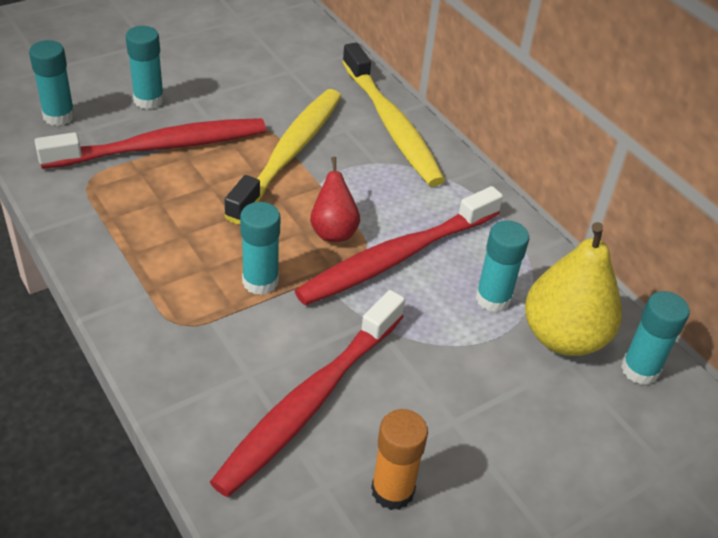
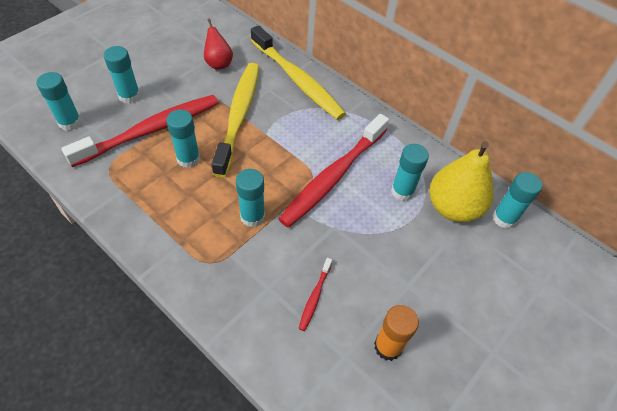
camera: 15 degrees left, 10 degrees up
red toothbrush [210,290,405,497] -> red toothbrush [298,258,332,331], size x0.42
red pear [310,157,360,242] -> red pear moved to [204,18,233,70]
none -> turquoise glue stick [166,109,200,168]

